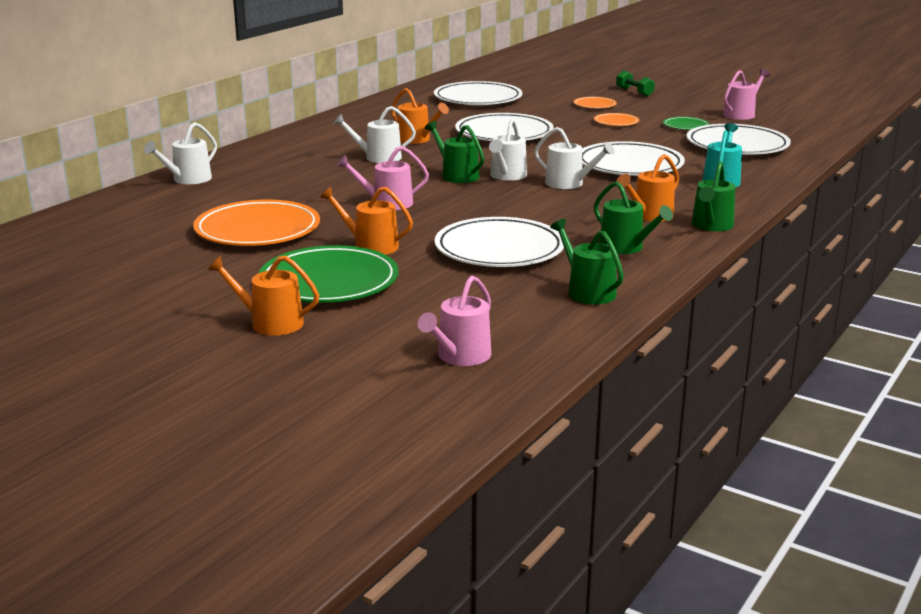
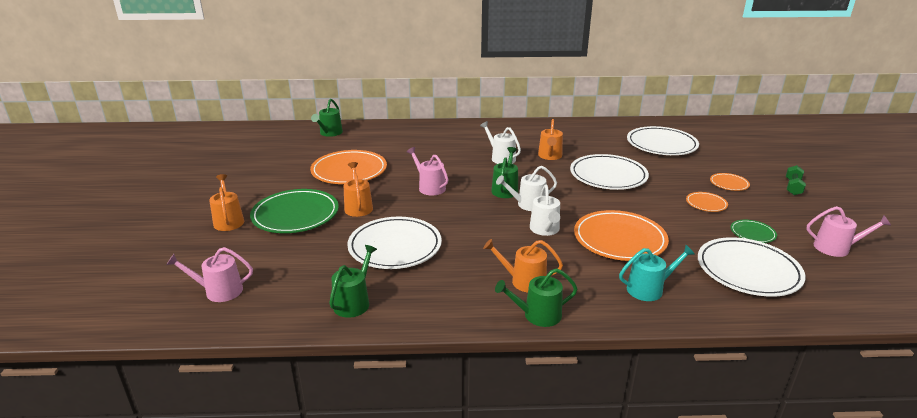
camera: 55 degrees right, 5 degrees up
white watering can [144,122,217,184] -> none
white plate [582,141,685,176] -> orange plate [574,210,669,261]
green watering can [594,181,673,254] -> green watering can moved to [311,99,343,137]

